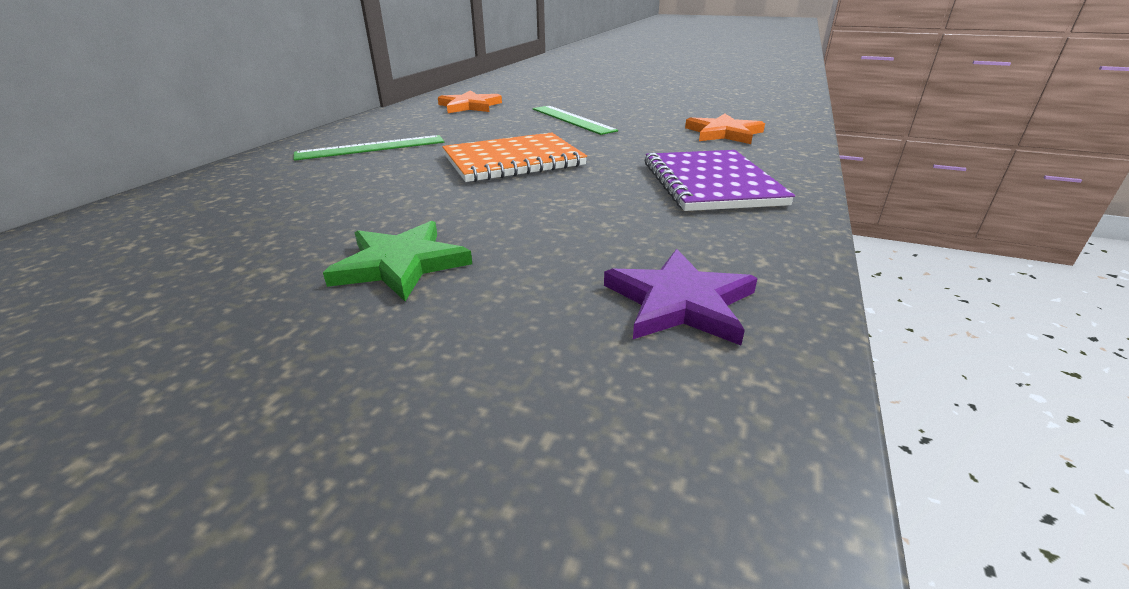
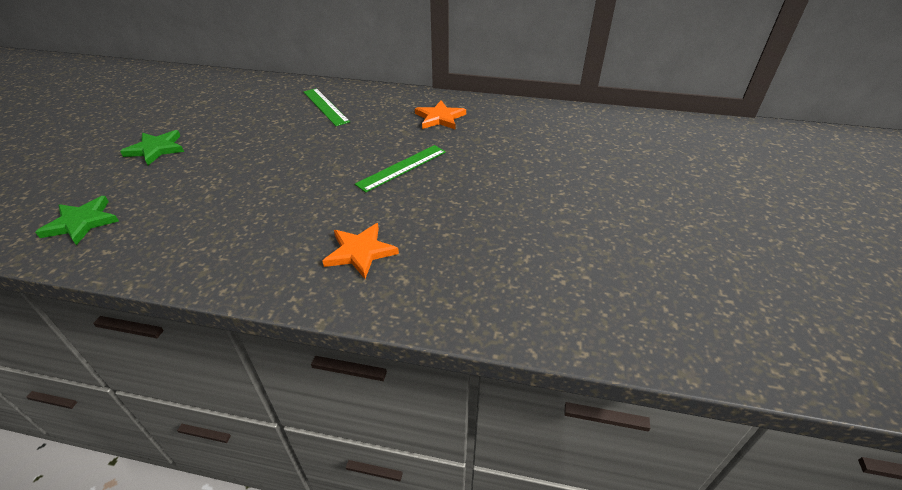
camera: 80 degrees right, 10 degrees up
orange notebook [442,133,587,182] -> none
purple star [604,249,758,345] -> green star [35,196,119,245]
purple notebook [645,150,795,211] -> none

